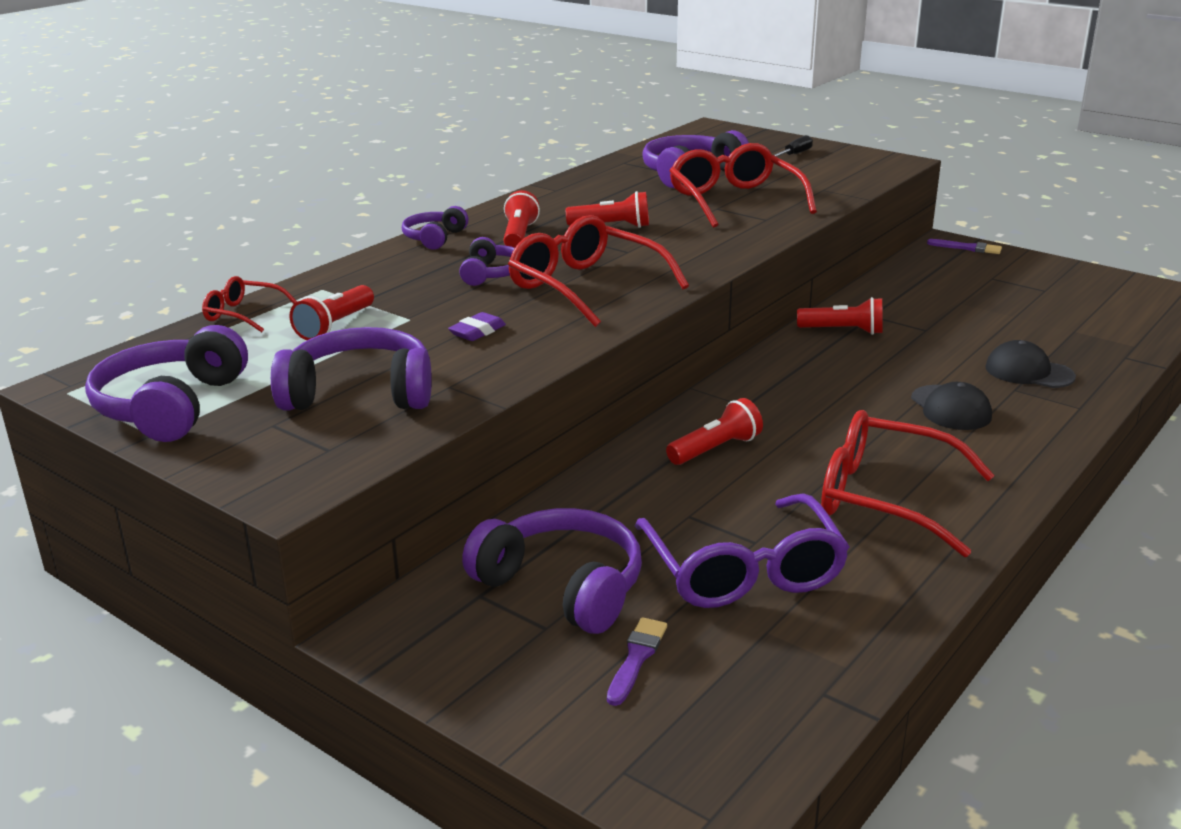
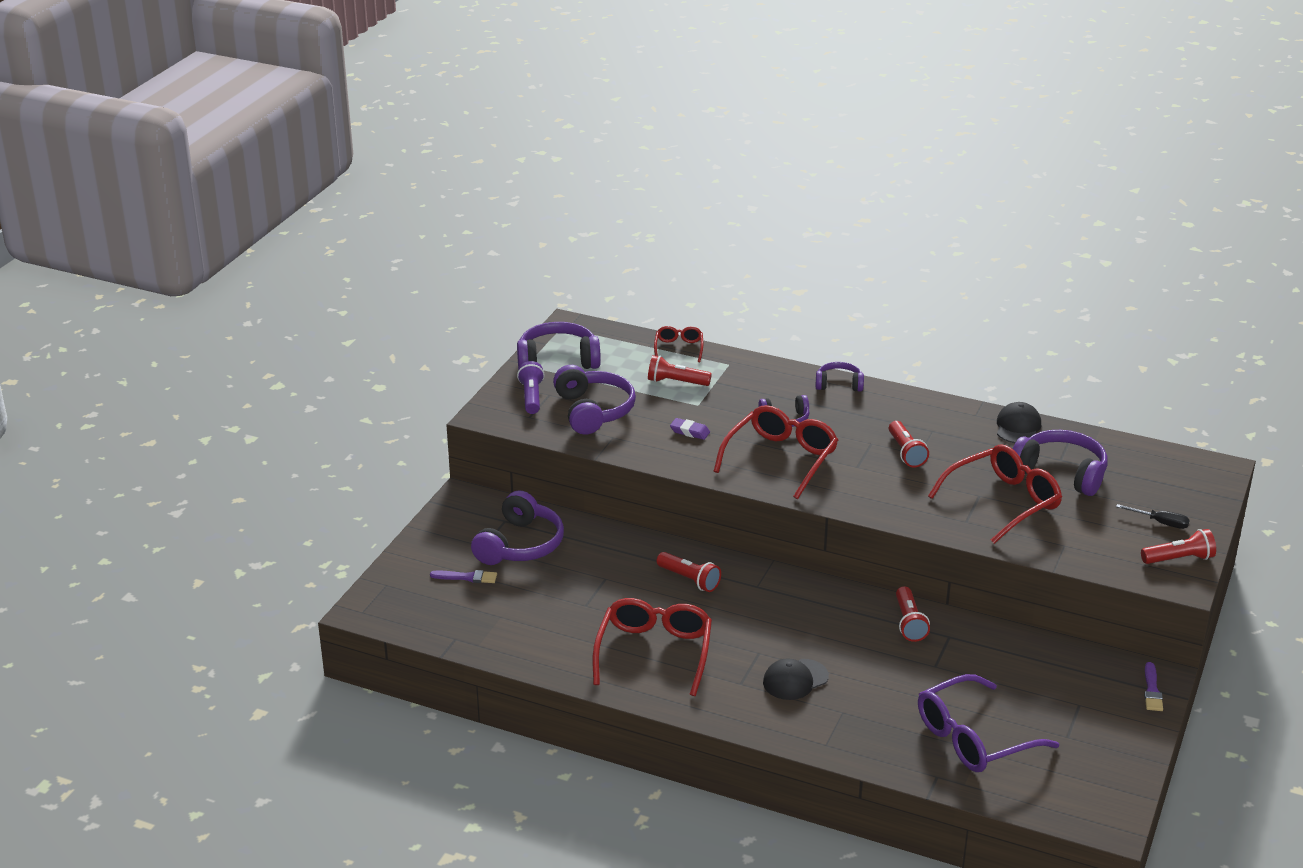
camera: 75 degrees right, 5 degrees up
red flashlight [503,190,540,248] -> red flashlight moved to [1141,529,1216,564]
purple glasses [635,493,850,608] -> purple glasses moved to [918,674,1059,772]
black cap [985,340,1076,388] -> black cap moved to [997,402,1041,443]
none -> purple flashlight [517,361,545,414]

